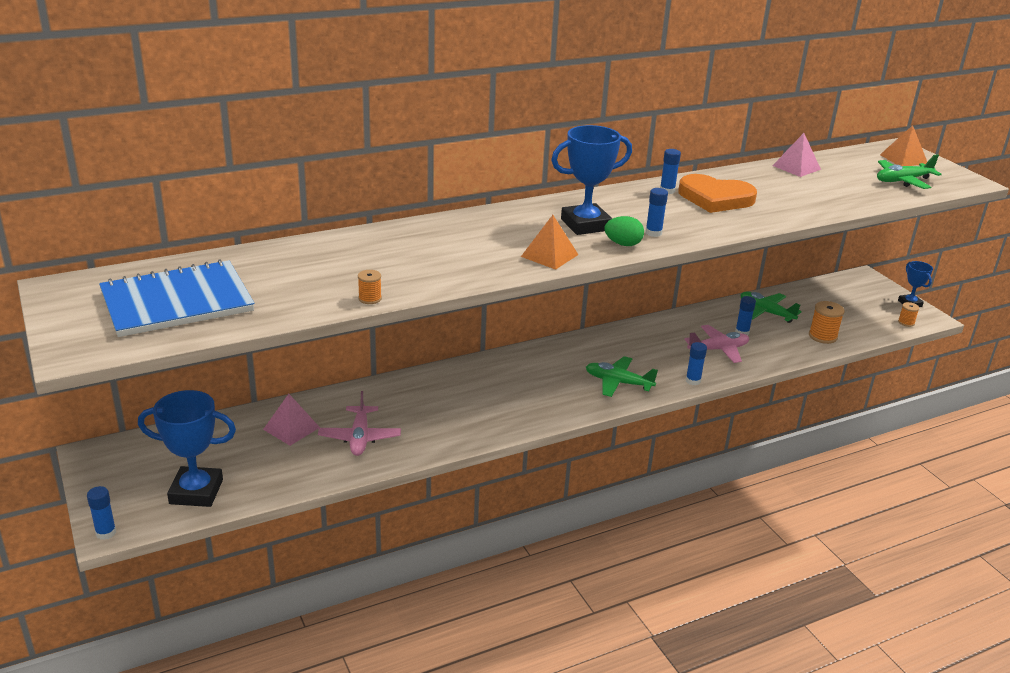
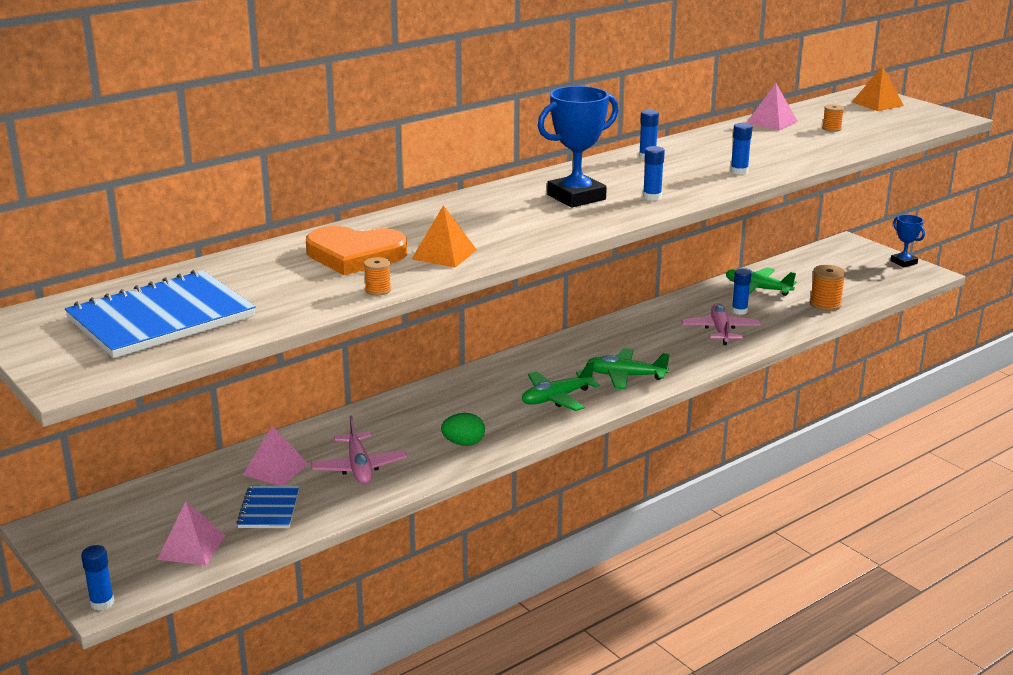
camera: 10 degrees left, 5 degrees down
blue trophy [138,390,236,507] -> pink pyramid [157,501,226,565]
orange pyramid [521,215,579,270] -> orange pyramid moved to [412,205,477,268]
green egg [605,216,644,246] -> green egg moved to [441,413,485,446]
orange heart [678,174,757,213] -> orange heart moved to [306,226,407,275]
pink plane [684,325,749,363] -> pink plane turned 60 degrees counterclockwise [681,303,761,345]
blue glue stick [686,342,707,385] -> blue glue stick moved to [730,123,752,175]
green plane [877,154,942,189] -> green plane moved to [522,361,600,411]
orange spool [898,302,920,327] -> orange spool moved to [822,104,844,132]
none -> blue notebook [236,486,299,528]

